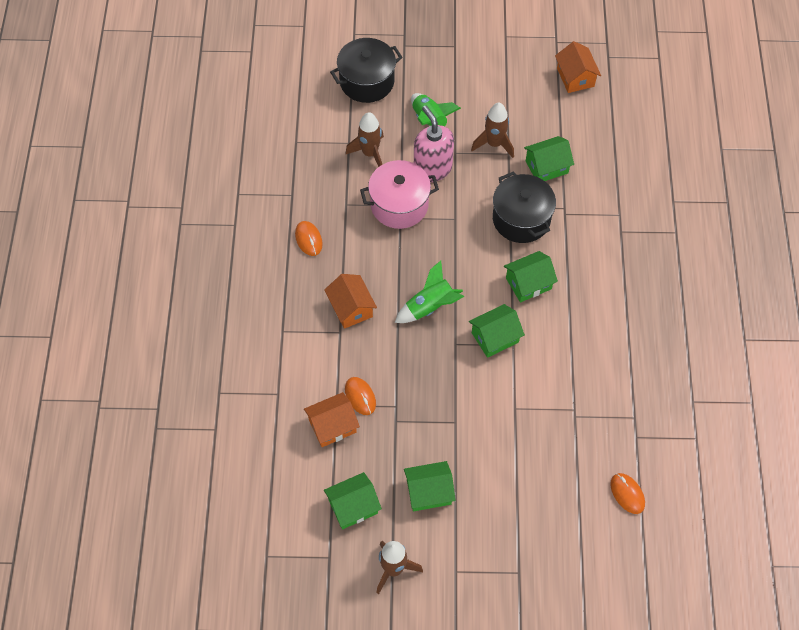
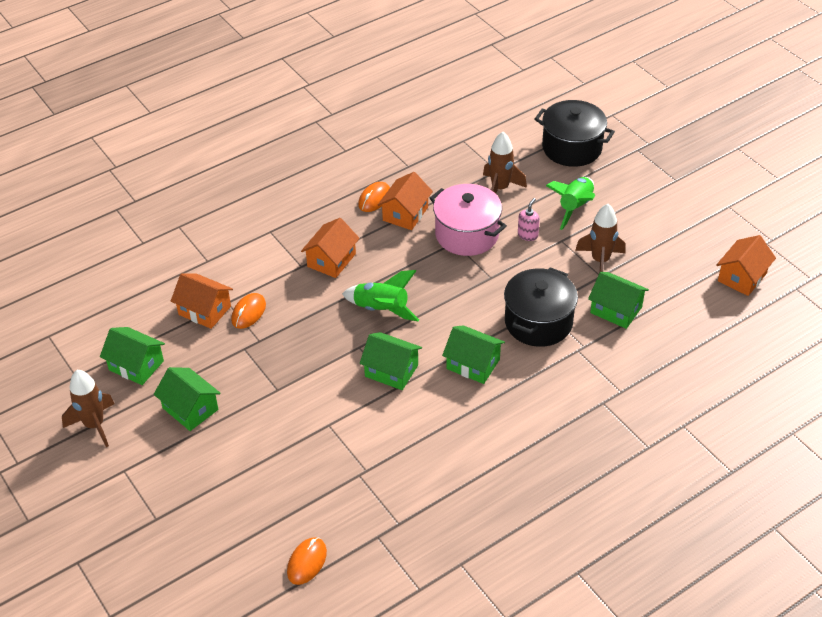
camera: 55 degrees right, 15 degrees down
pink soap dispenser [414,106,454,182] -> pink soap dispenser [518,198,540,241], size x0.47
none -> orange house [378,172,433,230]

